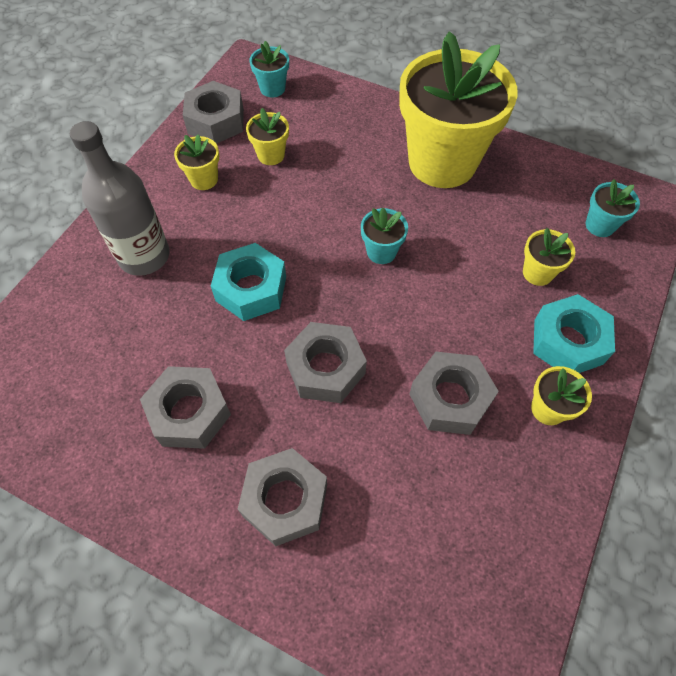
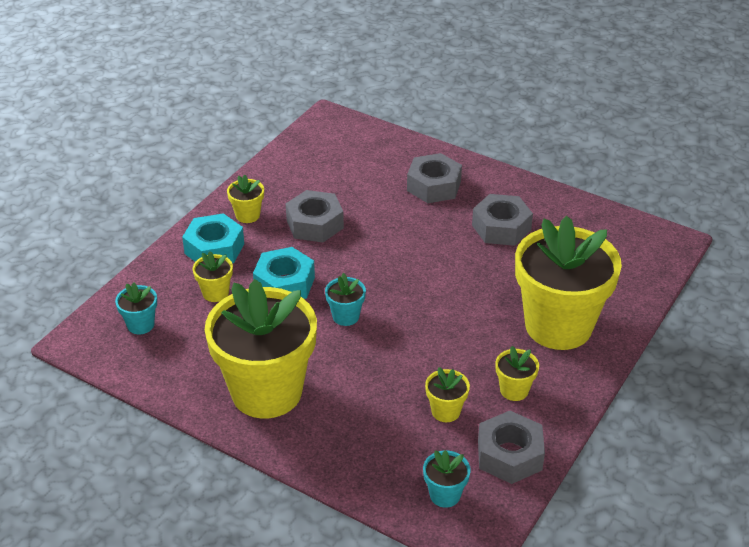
camera: 175 degrees left, 20 degrees down
grey bottle [70,121,170,276] -> yellow flower pot [515,216,622,350]
turquoise nut [211,243,286,321] -> turquoise nut moved to [253,247,315,299]
grey nut [284,322,367,403] -> none

